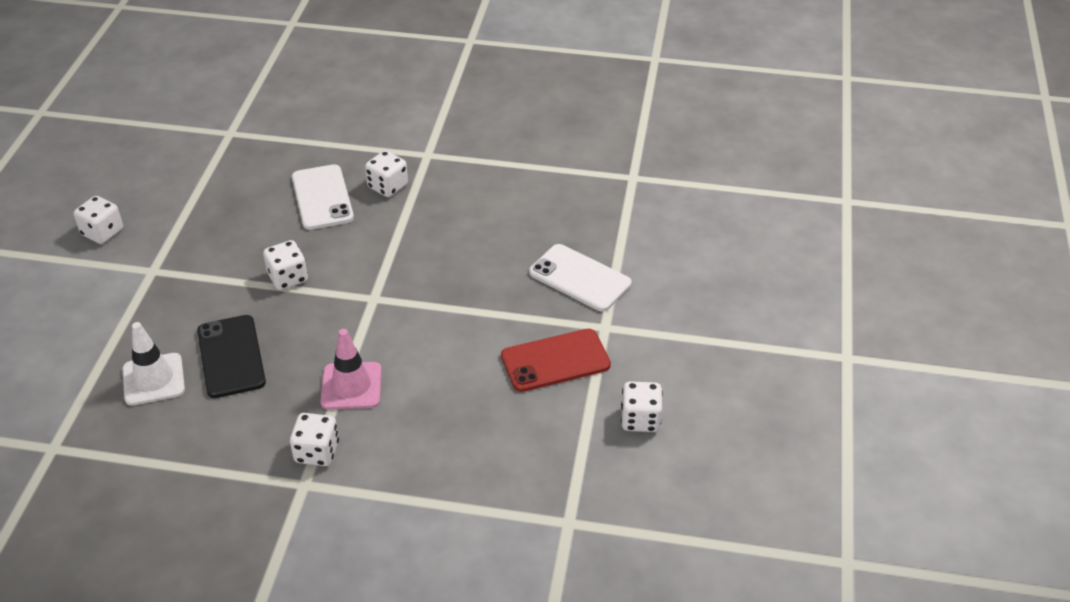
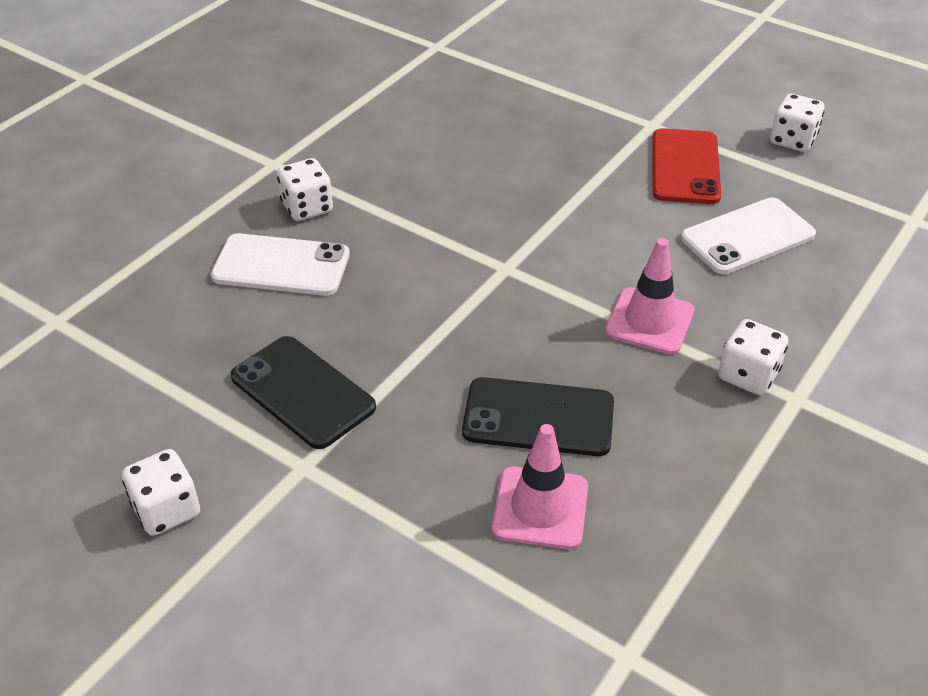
camera: 65 degrees left, 0 degrees up
white traffic cone [123,322,185,406] -> pink traffic cone [492,424,588,549]
white dice [263,240,308,290] -> none
white phone [529,244,632,312] -> white phone moved to [681,197,816,274]
none -> black phone [231,336,376,449]

